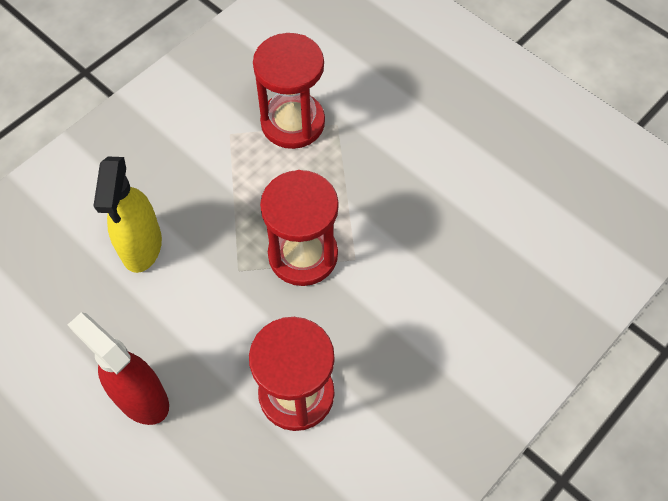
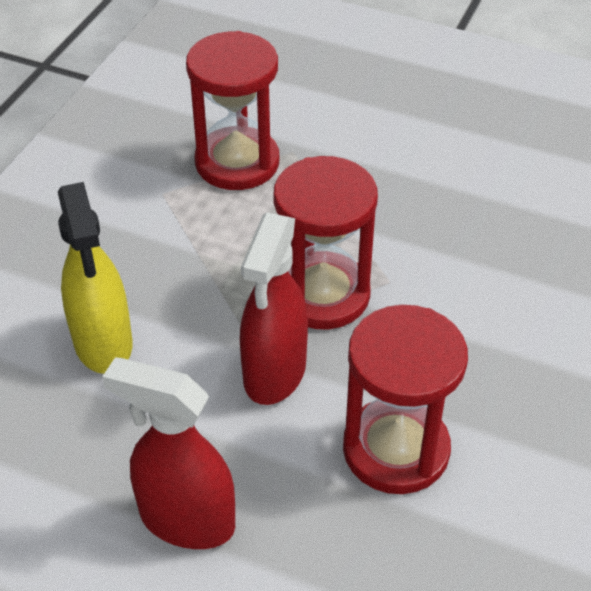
camera: 20 degrees left, 15 degrees down
none -> red spray bottle [240,212,308,405]

